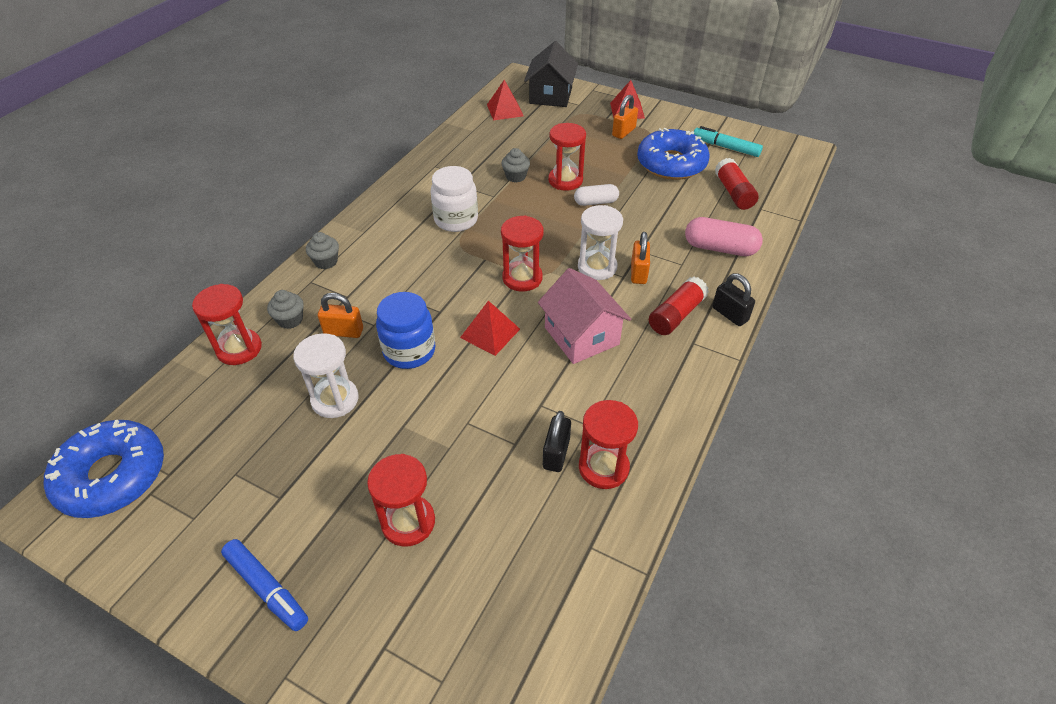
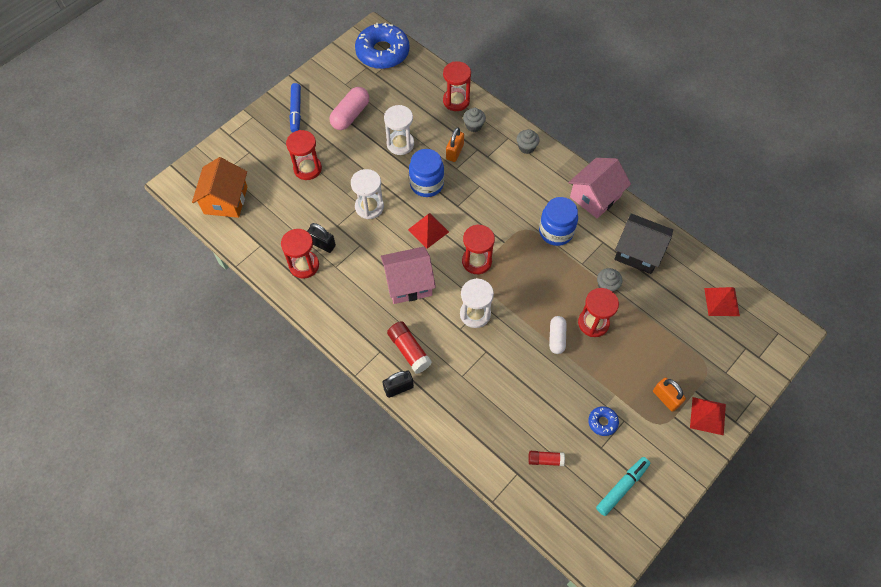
camera: 105 degrees right, 15 degrees up
blue marker [221,539,308,631] -> blue marker turned 60 degrees counterclockwise [290,83,301,133]
white jar [430,166,478,232] -> blue jar [539,197,578,246]
black house [524,41,578,107] -> black house moved to [614,213,673,274]
orange padlock [631,232,650,284] -> none
blue donut [637,128,710,180] -> blue donut [588,406,619,436], size x0.44
pink capsule [685,217,763,256] -> pink capsule moved to [329,87,369,130]
red glue stick [715,158,759,210] -> red glue stick [528,451,565,466], size x0.63
none -> orange house [192,157,248,218]
none -> white hourglass [351,169,384,219]
none -> pink house [568,158,631,219]

